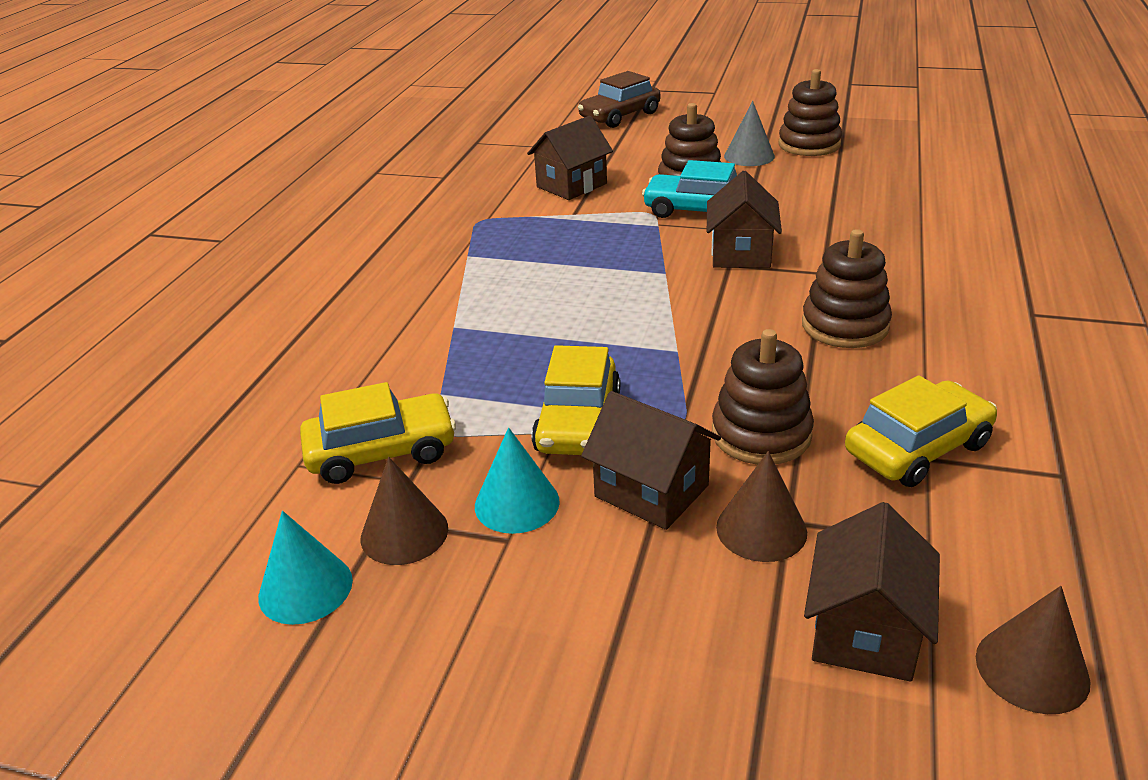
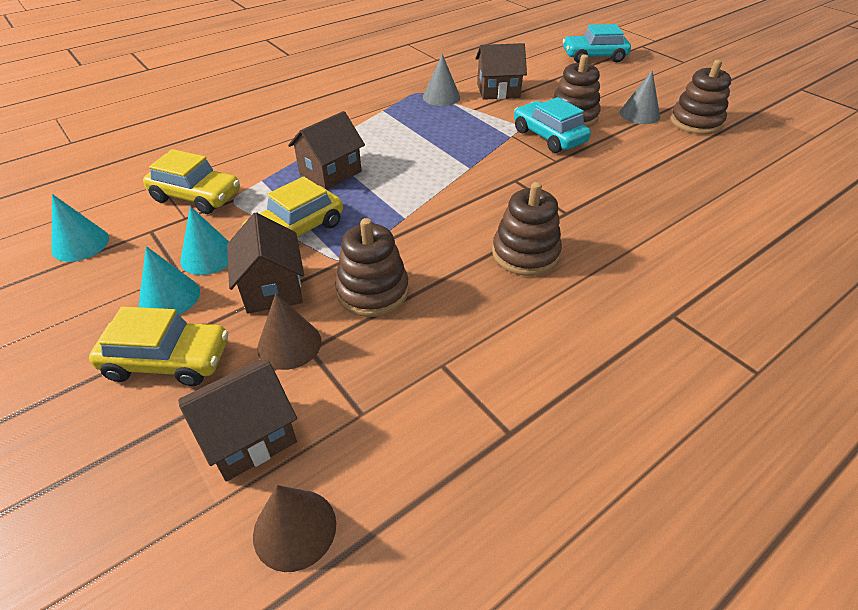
camera: 35 degrees right, 10 degrees up
brown cone [361,457,448,565] -> none
brown car [578,71,660,128] -> turquoise car [563,24,631,63]
brown house [707,171,782,268] -> brown house moved to [288,111,365,190]
yellow car [845,376,997,487] -> yellow car moved to [89,307,228,386]
none -> turquoise cone [139,246,200,315]
none -> grey cone [423,54,460,106]

